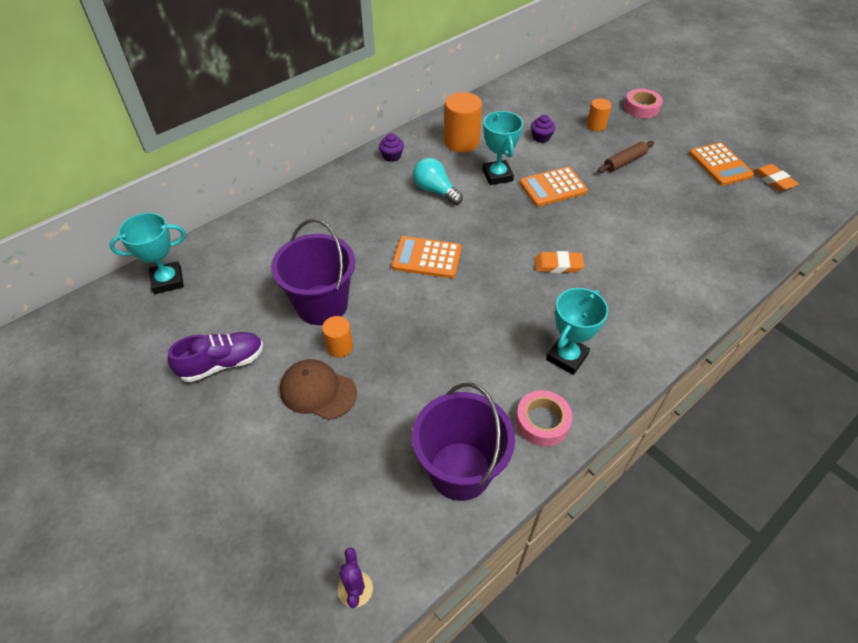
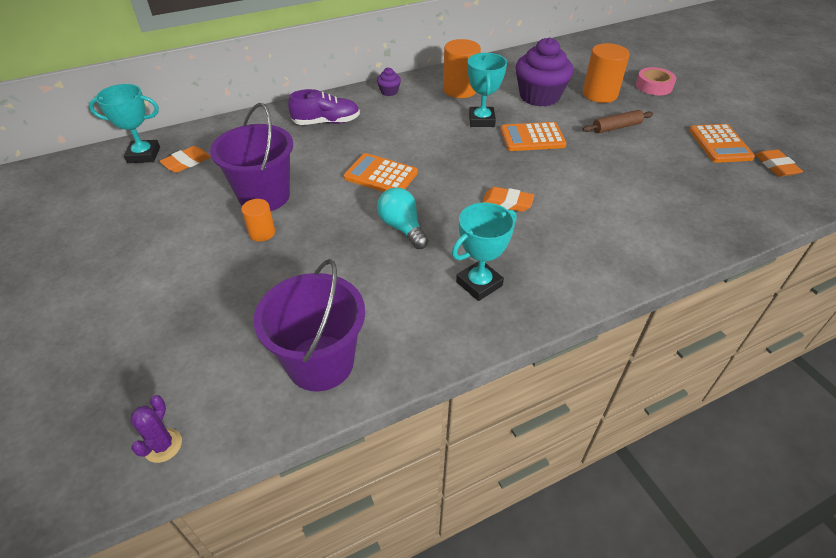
camera: 15 degrees right, 5 degrees down
purple shoe [168,332,263,382] -> purple shoe moved to [288,89,360,125]
brown cap [280,359,357,420] -> none
turquoise light bulb [413,158,463,205] -> turquoise light bulb moved to [377,187,429,249]
pink tape [516,390,572,446] -> none
purple cupcake [531,115,555,143] -> purple cupcake [516,37,573,107], size x2.30
orange cylinder [587,98,612,131] -> orange cylinder [583,43,630,103], size x1.77
none -> orange eraser [160,146,211,173]

